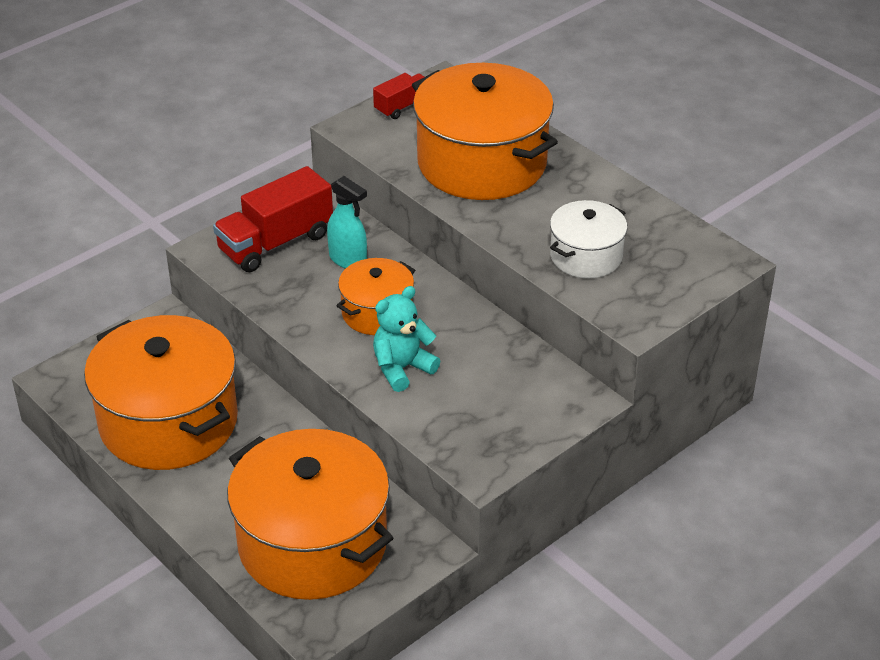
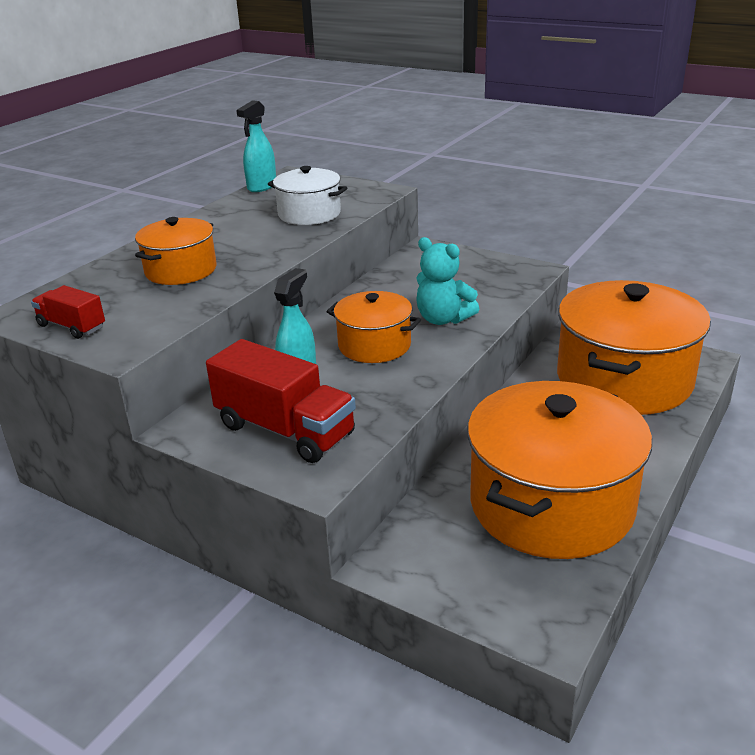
camera: 105 degrees left, 10 degrees down
orange pot [412,63,558,200] -> orange pot [135,217,216,285], size x0.52
none -> turquoise spray bottle [236,100,276,192]

